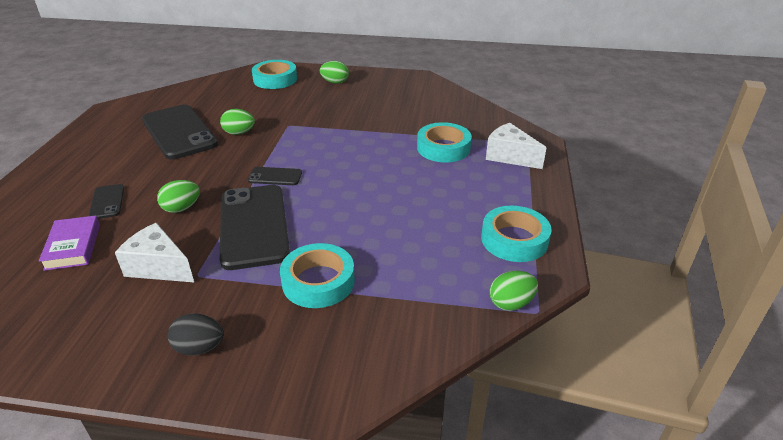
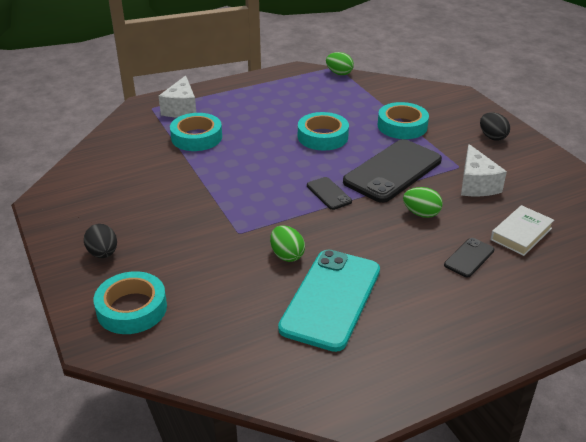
camera: 125 degrees left, 0 degrees up
purple book [39,216,100,271] -> white book [490,205,554,256]
black phone [142,105,218,160] -> turquoise phone [278,250,380,352]
green egg [320,61,349,84] -> black egg [84,224,117,258]
turquoise tape [481,206,552,262] -> turquoise tape moved to [298,112,349,150]

